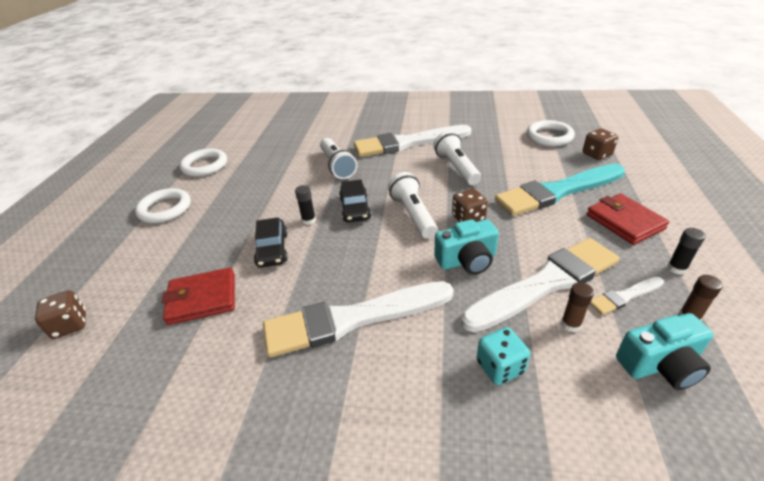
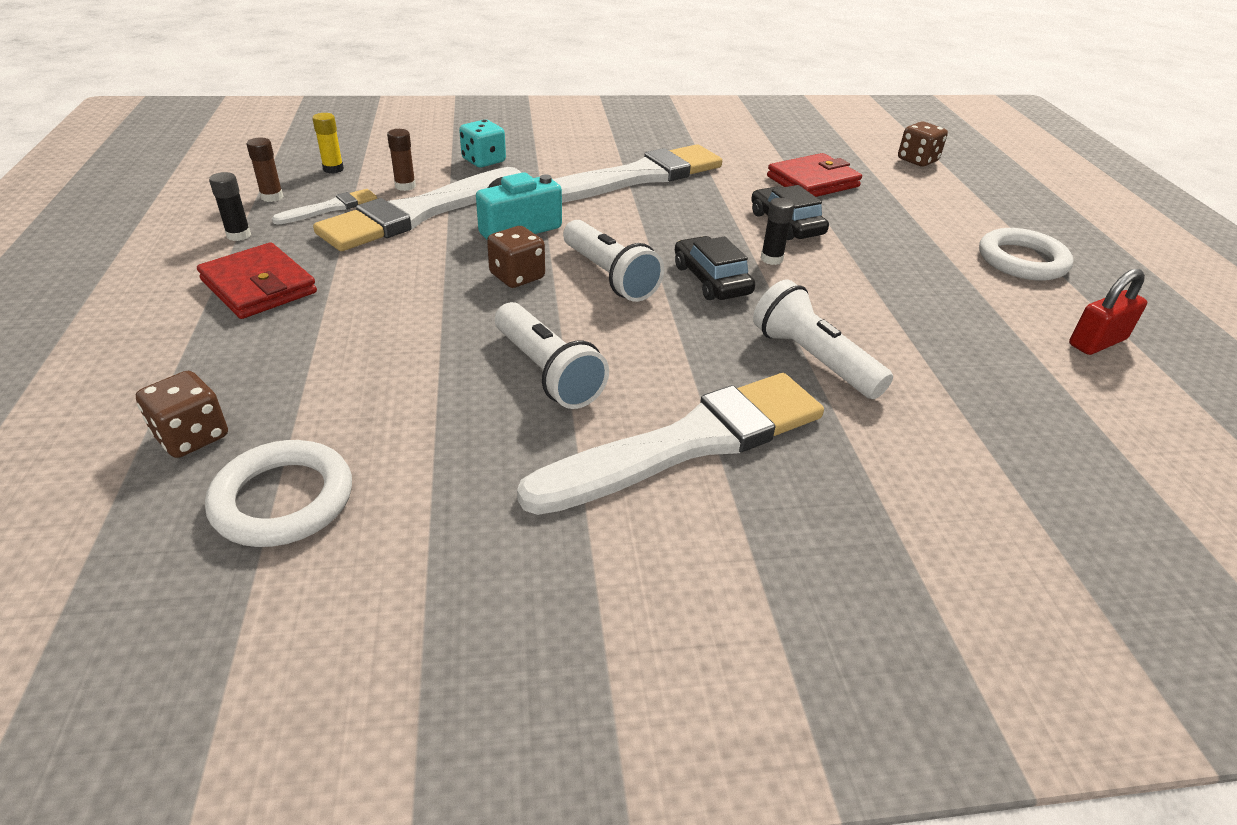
camera: 160 degrees right, 0 degrees up
white ring [180,148,227,177] -> red padlock [1069,269,1147,355]
turquoise brush [495,164,625,216] -> none
turquoise camera [616,313,713,390] -> yellow glue stick [312,113,344,174]

